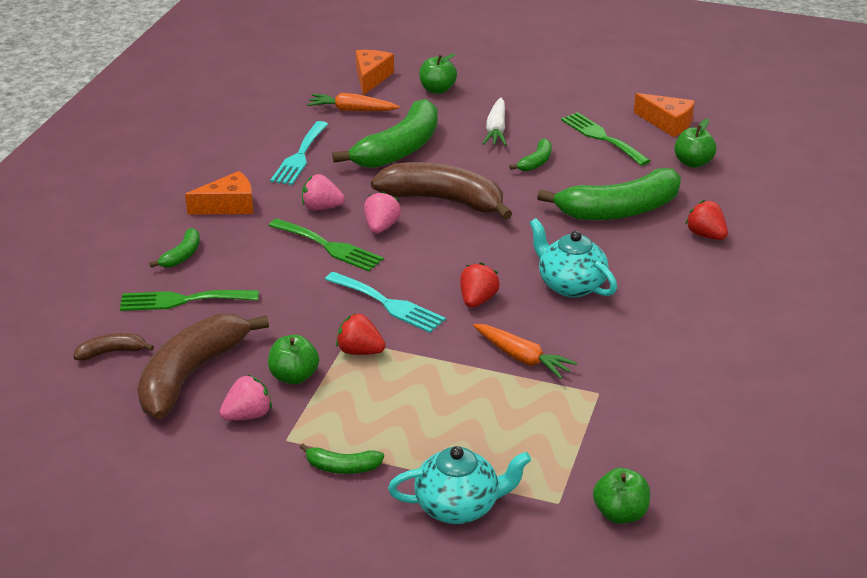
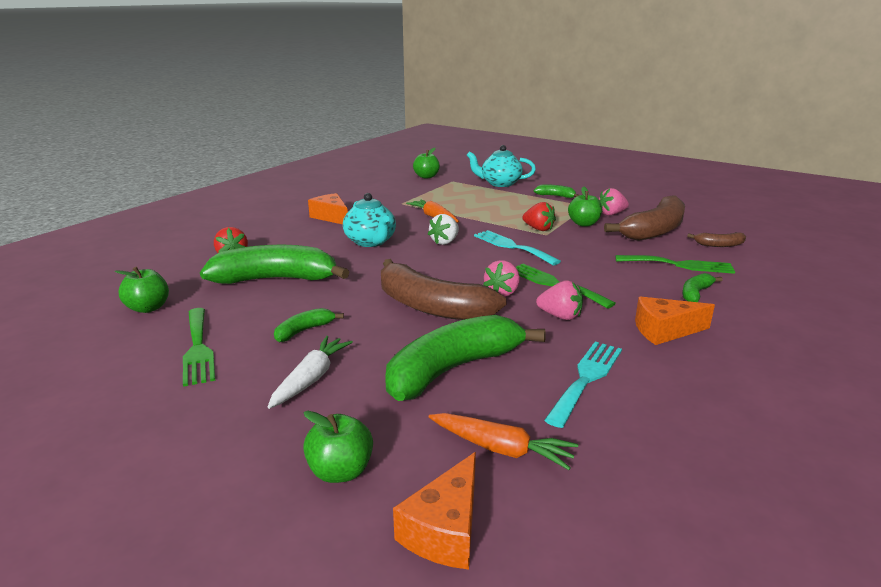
camera: 165 degrees left, 10 degrees down
red strawberry [460,262,500,308] -> white strawberry [428,214,459,245]
orange cheese [634,93,695,137] -> orange cheese moved to [308,193,348,224]

